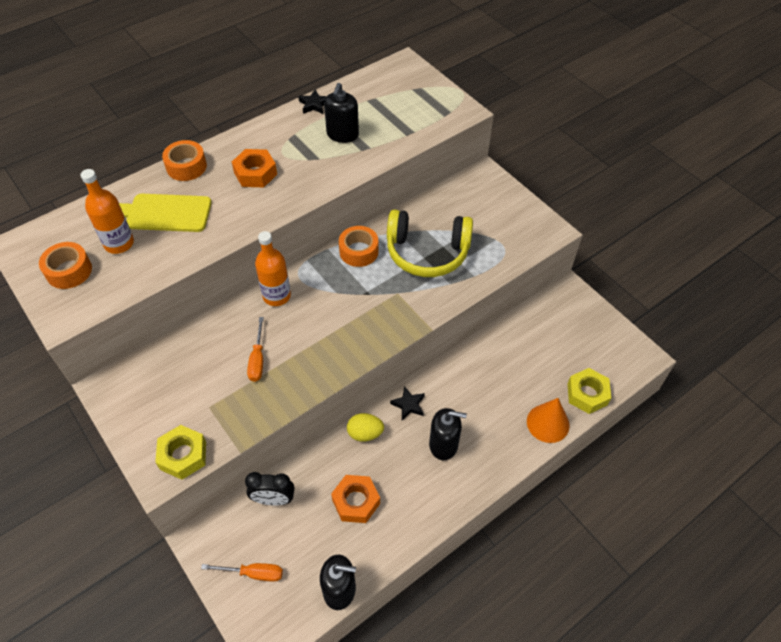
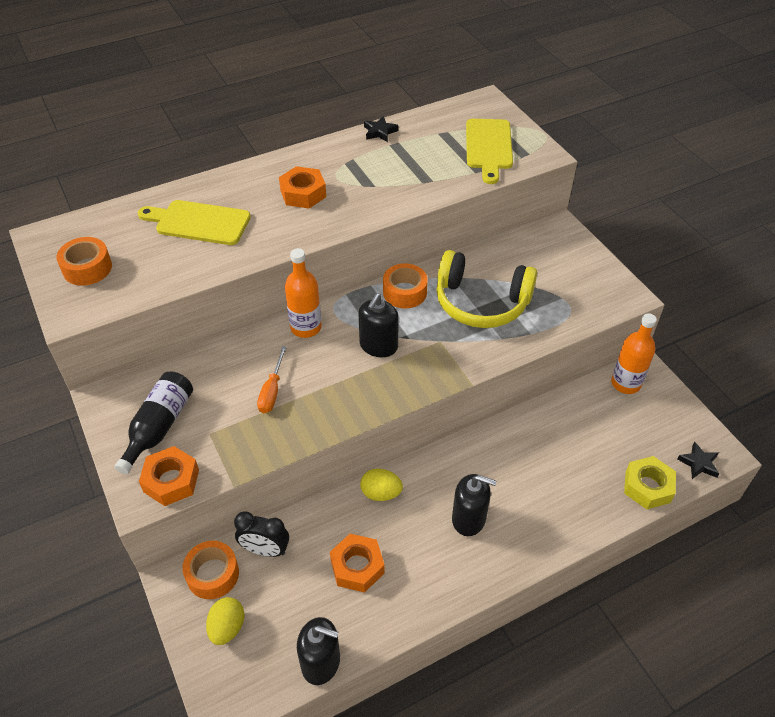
camera: 10 degrees right, 5 degrees down
orange bottle [81,169,134,254] -> orange bottle moved to [611,313,657,394]
yellow nut [155,425,206,480] -> orange nut [139,446,199,506]
orange tape [162,140,207,181] -> orange tape moved to [182,541,239,599]
orange screwdriver [201,563,283,582] -> yellow egg [206,597,245,645]
black soap dispenser [324,83,359,143] -> black soap dispenser moved to [359,293,399,357]
black star [390,386,425,420] -> black star moved to [677,442,719,479]
orange cone [527,398,570,443] -> none
none -> black bottle [115,372,193,474]
none -> yellow cutting board [466,119,513,184]

